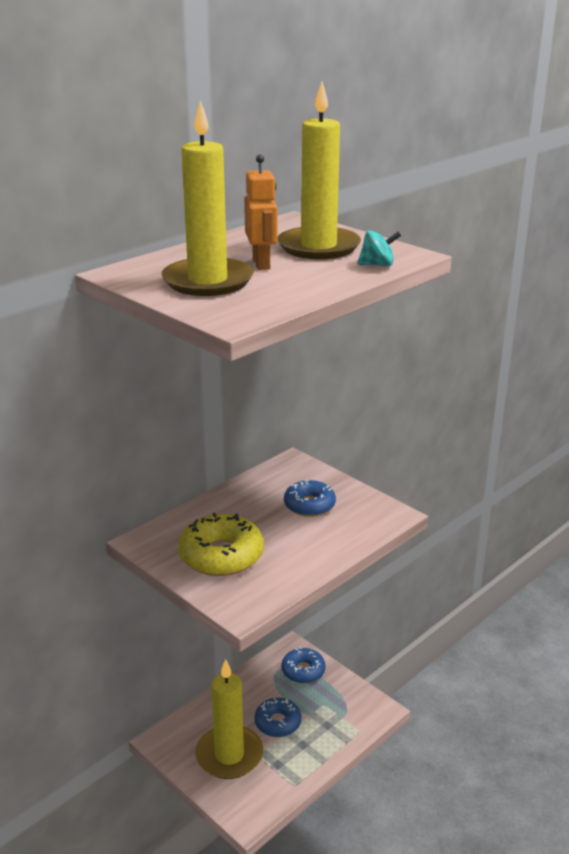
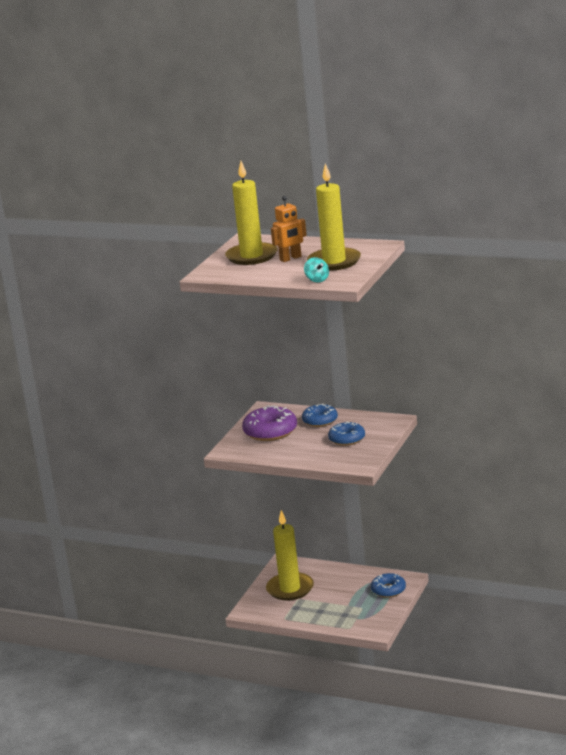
camera: 70 degrees right, 5 degrees down
yellow donut [178,513,264,576] -> purple donut [242,405,297,441]
blue donut [254,698,301,737] -> blue donut moved to [302,404,338,427]

